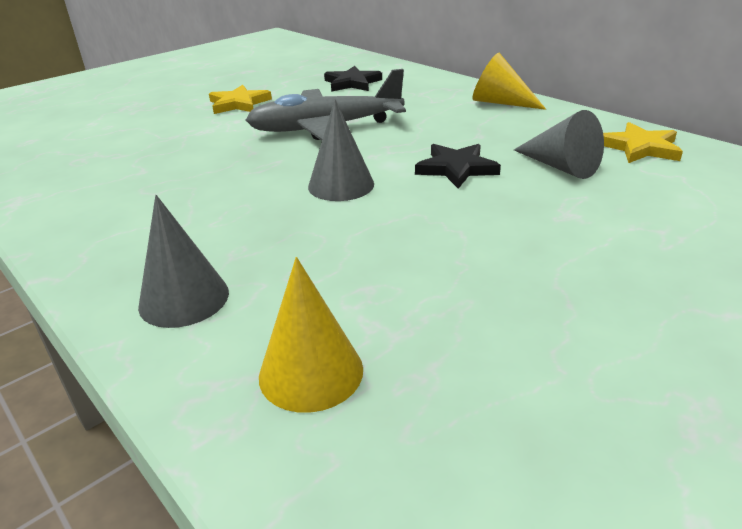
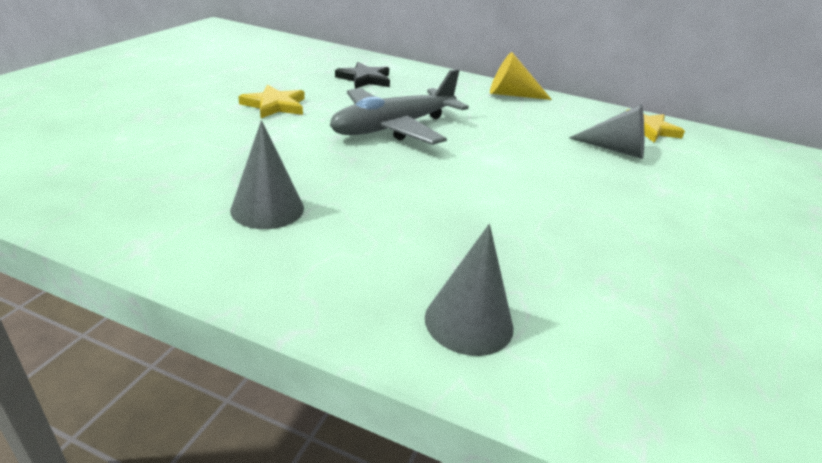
camera: 30 degrees left, 0 degrees up
yellow cone [259,257,363,413] -> none
grey cone [308,99,374,201] -> grey cone moved to [230,120,304,229]
black star [415,144,501,189] -> none

